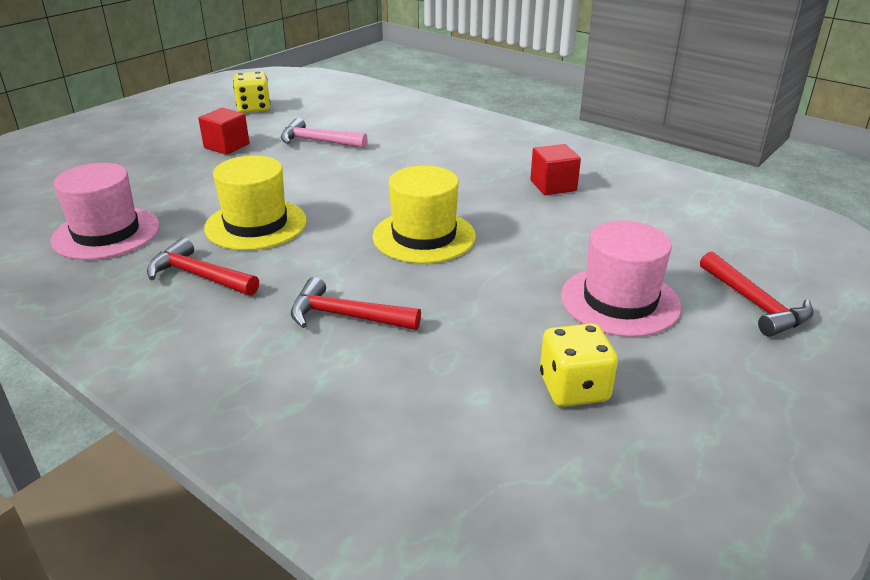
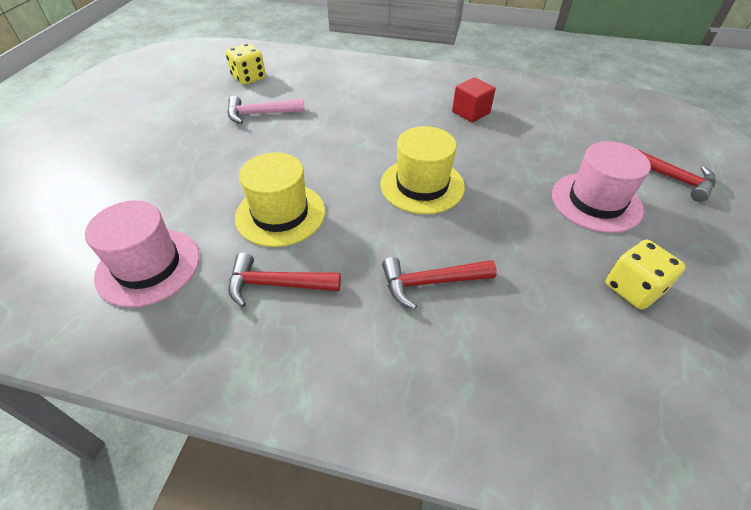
camera: 25 degrees left, 15 degrees up
red cube [198,108,249,155] -> none
yellow dice [233,71,271,113] -> yellow dice moved to [225,43,266,85]

